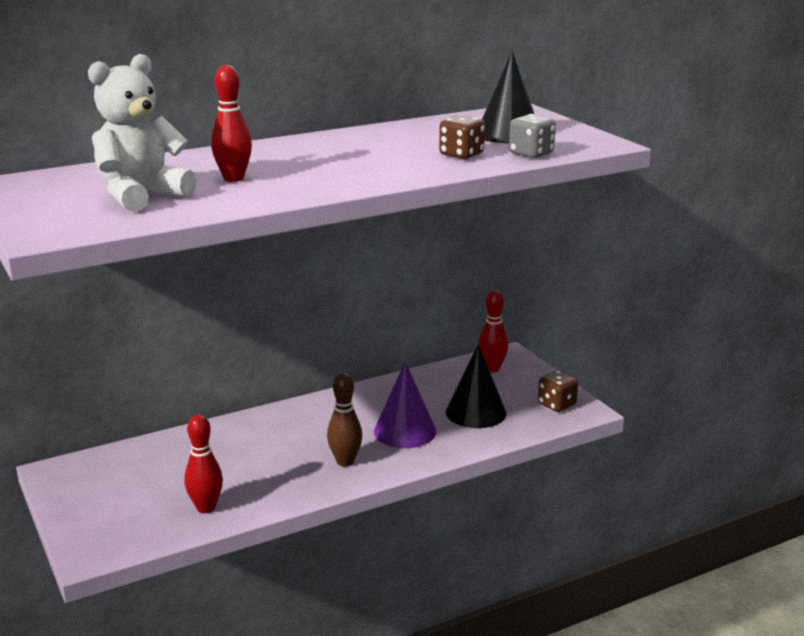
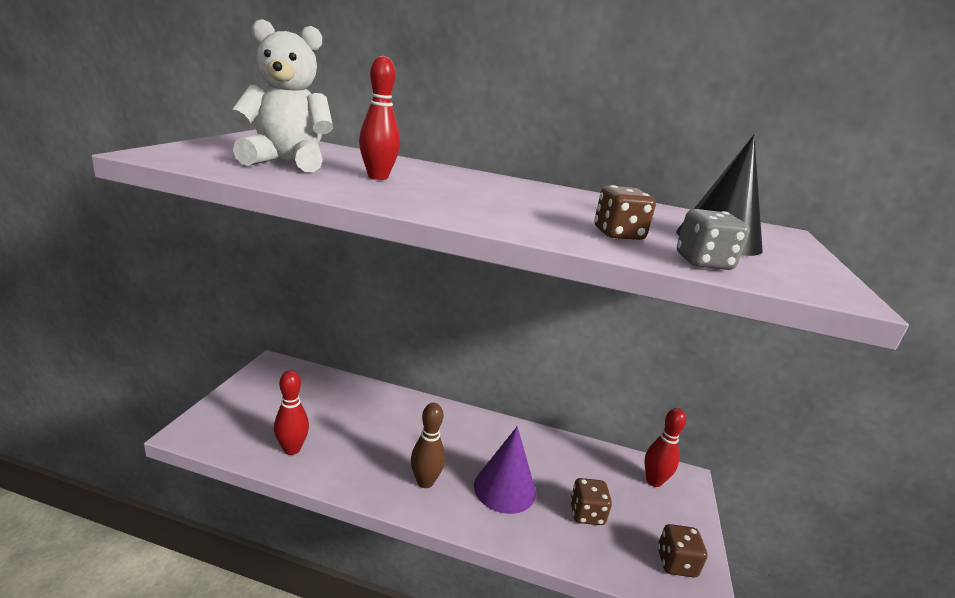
camera: 40 degrees right, 0 degrees up
black cone [446,344,506,428] -> brown dice [570,478,612,525]

